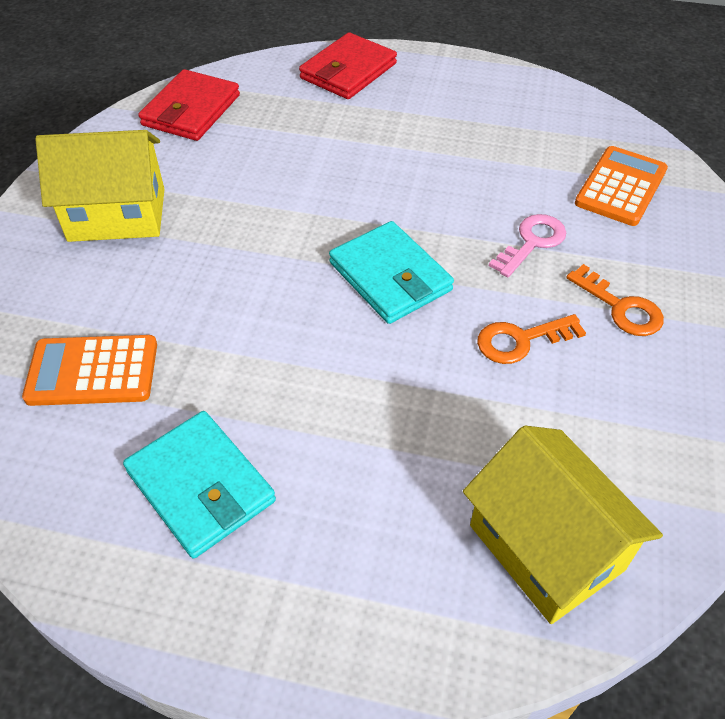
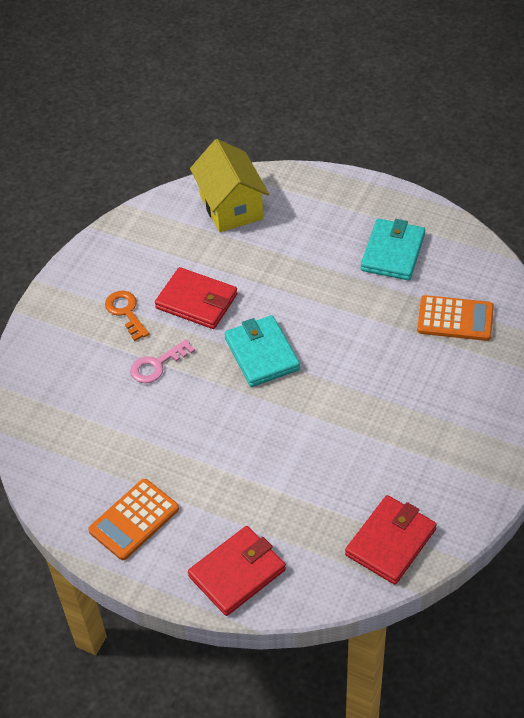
camera: 165 degrees left, 0 degrees up
yellow house [35,130,164,242] -> none
turquoise wallet [123,411,276,559] -> turquoise wallet turned 45 degrees clockwise [361,219,425,280]
orange key [477,314,586,364] -> red wallet [155,267,238,329]
orange calculator [575,146,668,226] -> orange calculator moved to [88,479,179,560]

